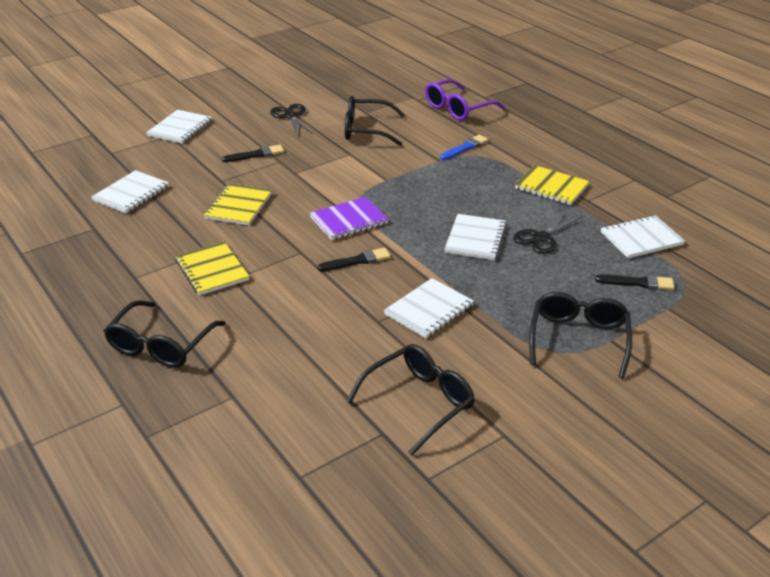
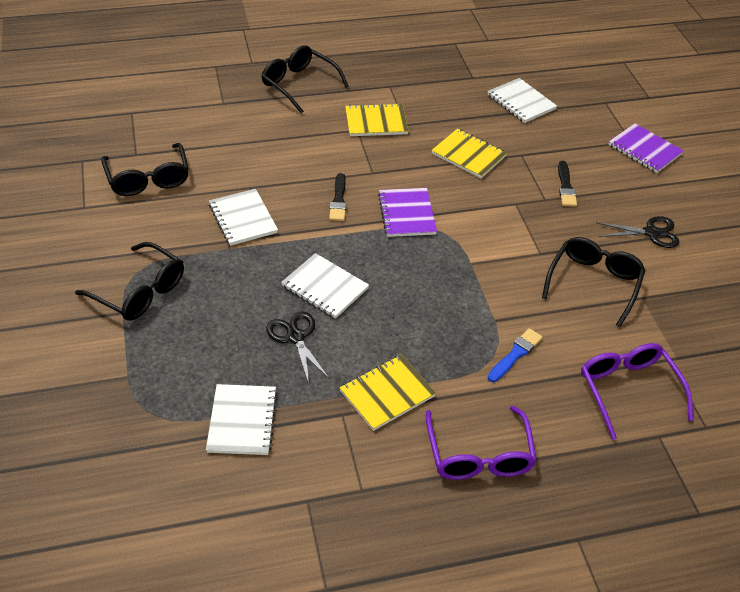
camera: 110 degrees right, 10 degrees up
white notebook [146,110,212,144] -> purple notebook [608,123,684,173]
blue brush [440,135,489,160] -> blue brush turned 120 degrees counterclockwise [488,328,543,382]
black brush [595,274,674,290] -> none
none -> purple glasses [426,406,537,480]

